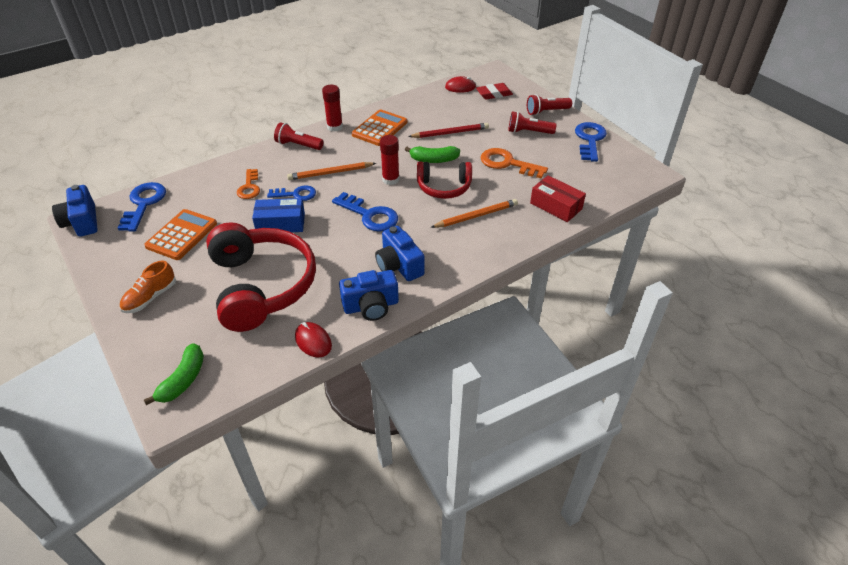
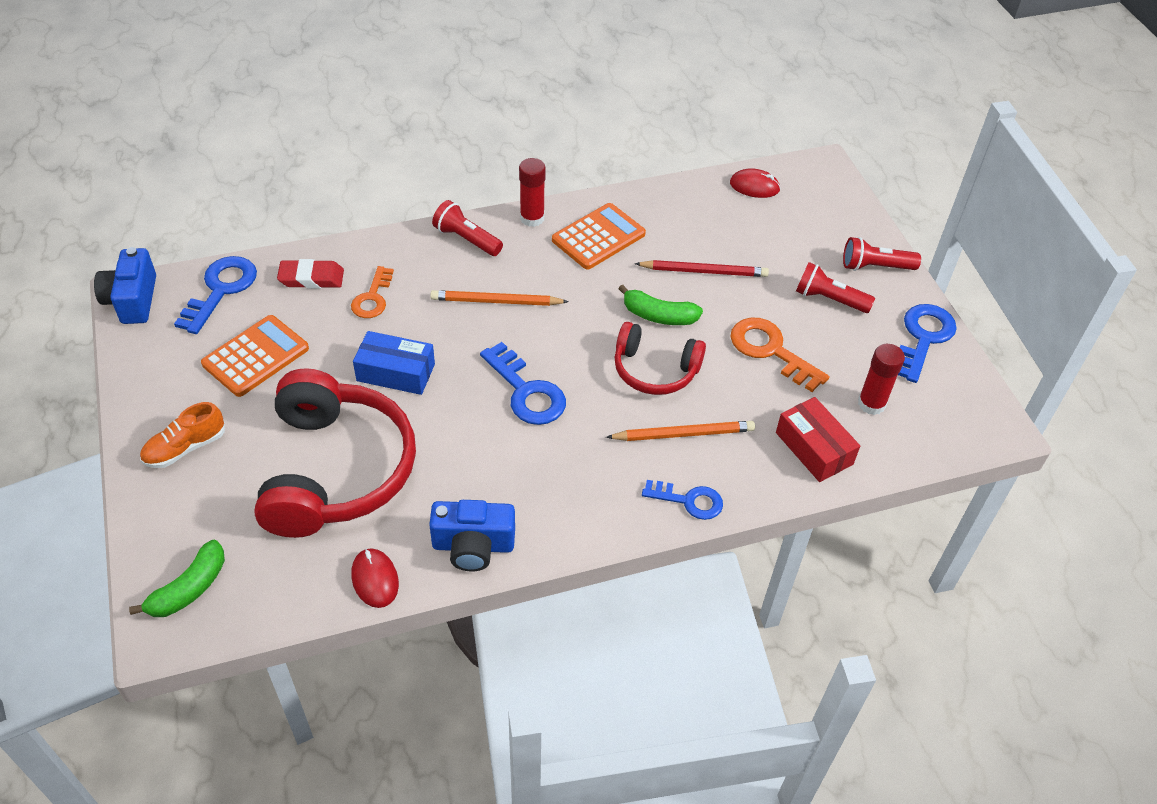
camera: 15 degrees right, 5 degrees up
blue key [267,185,316,201] -> blue key moved to [642,480,723,520]
blue camera [375,226,425,281] -> none
red glue stick [380,135,400,185] -> red glue stick moved to [858,344,905,415]
red eraser [476,83,513,100] -> red eraser moved to [277,259,344,289]

